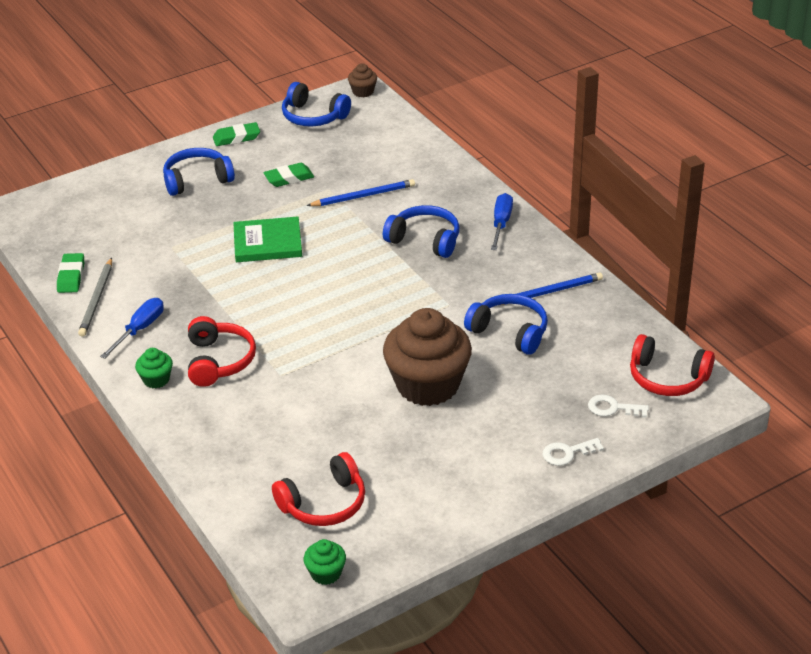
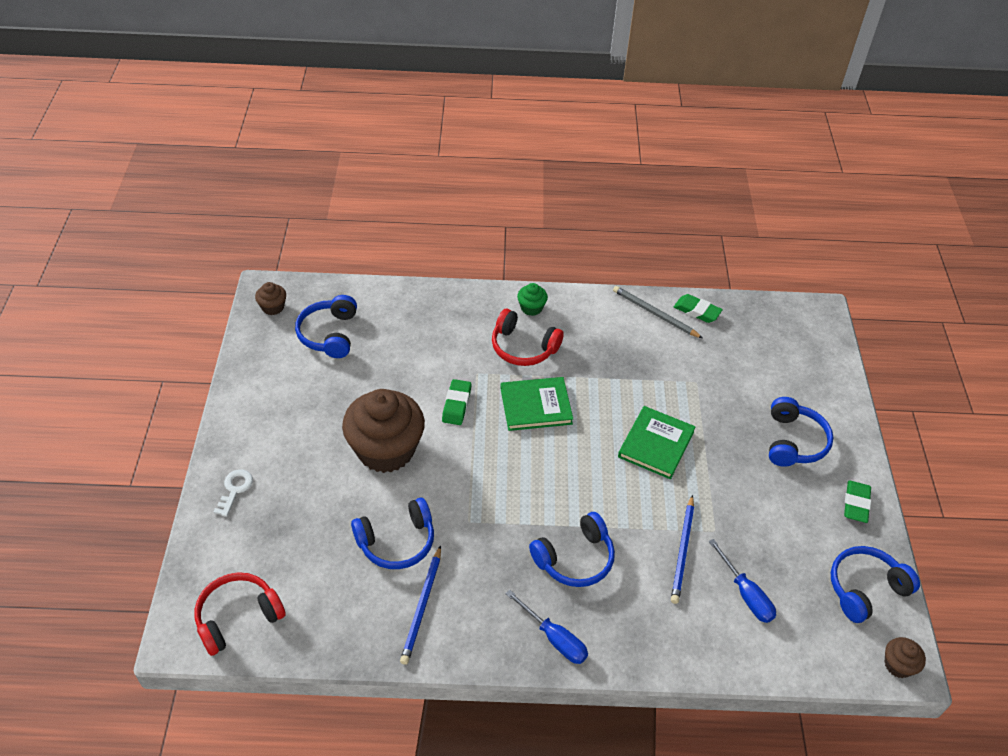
camera: 120 degrees right, 10 degrees up
blue screwdriver [100,298,164,359] -> blue screwdriver moved to [709,539,776,623]
green eraser [263,163,314,187] -> green eraser moved to [442,379,471,425]
red headphones [272,452,365,526] -> blue headphones [295,295,357,358]
green cupcake [304,539,346,585] -> brown cupcake [255,282,286,315]
white key [588,395,649,418] -> none
none -> green book [500,377,573,431]

